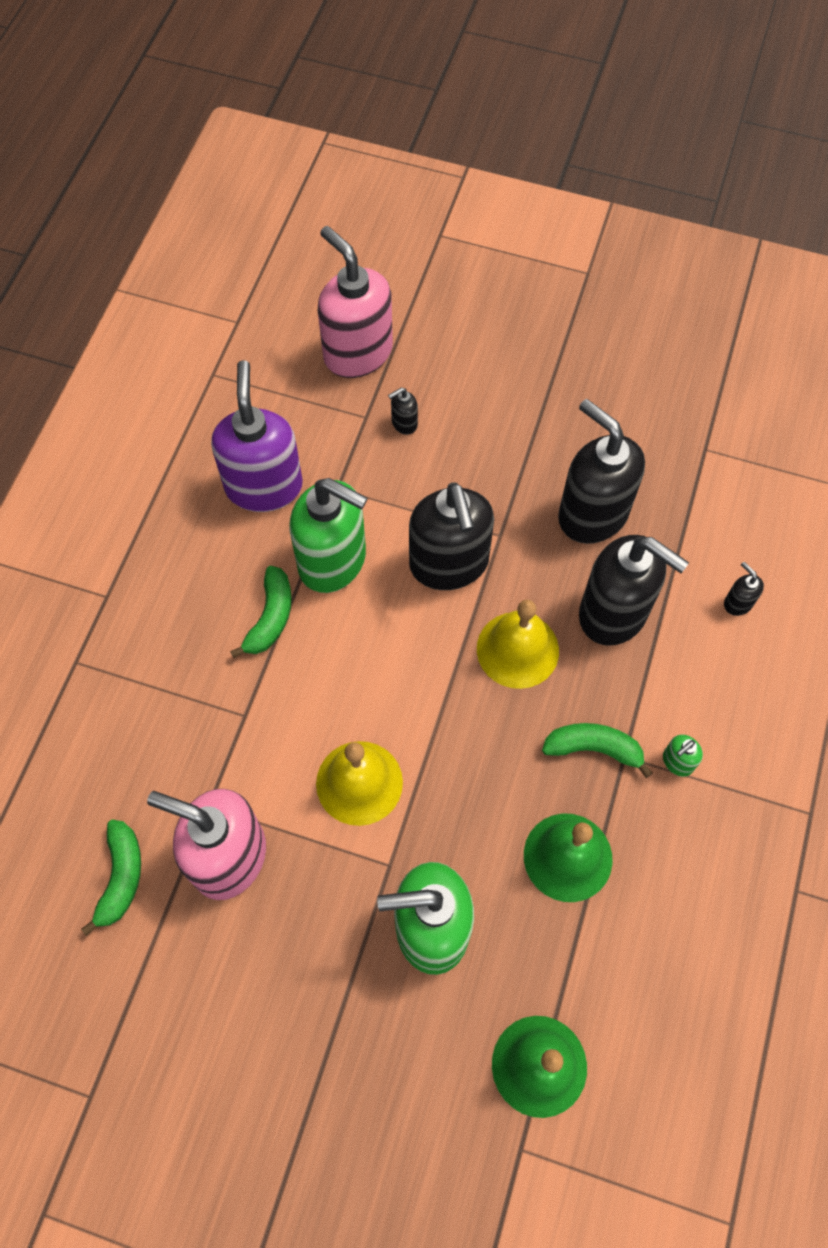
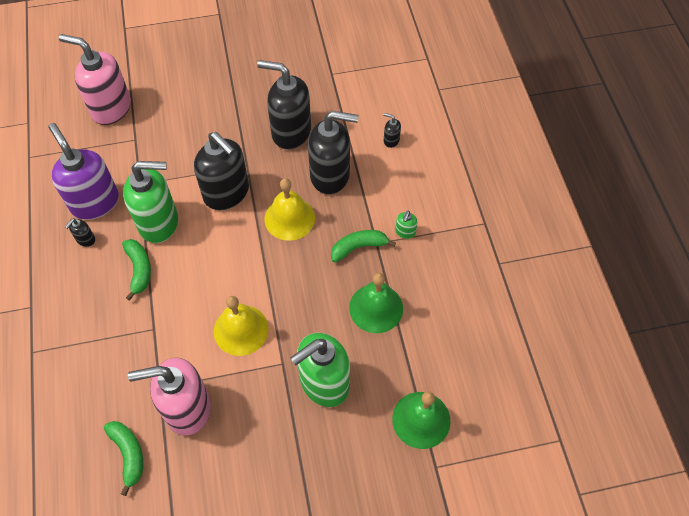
camera: 30 degrees left, 5 degrees down
black soap dispenser [388,387,418,435] -> black soap dispenser moved to [65,218,95,247]

